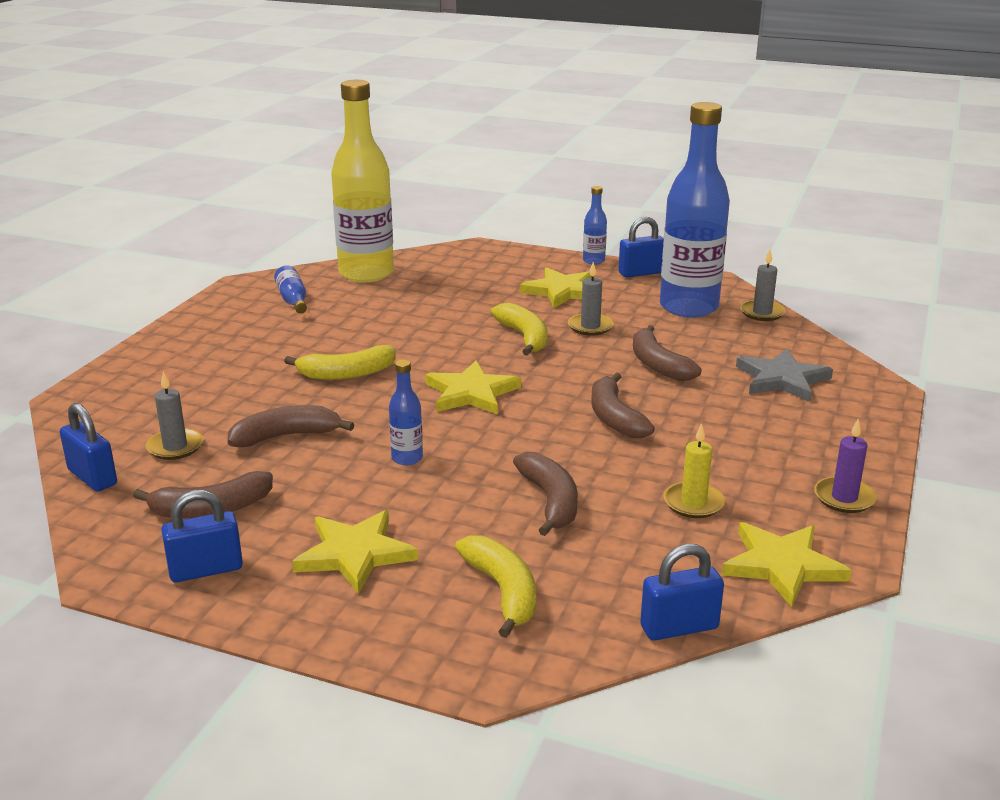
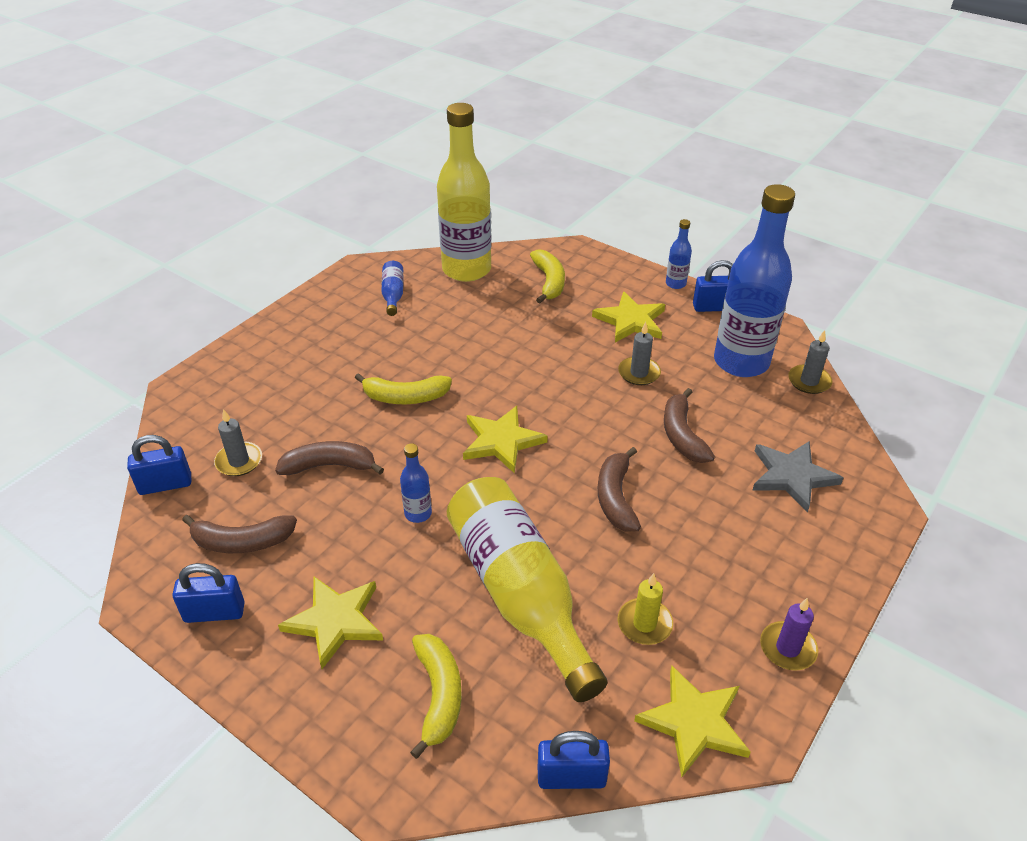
camera: 15 degrees right, 15 degrees up
blue padlock [60,403,117,492] -> blue padlock turned 75 degrees counterclockwise [127,435,191,495]
yellow banana [491,303,548,356] -> yellow banana moved to [530,249,565,304]
brown banana [513,452,578,536] -> yellow bottle [447,477,607,702]

